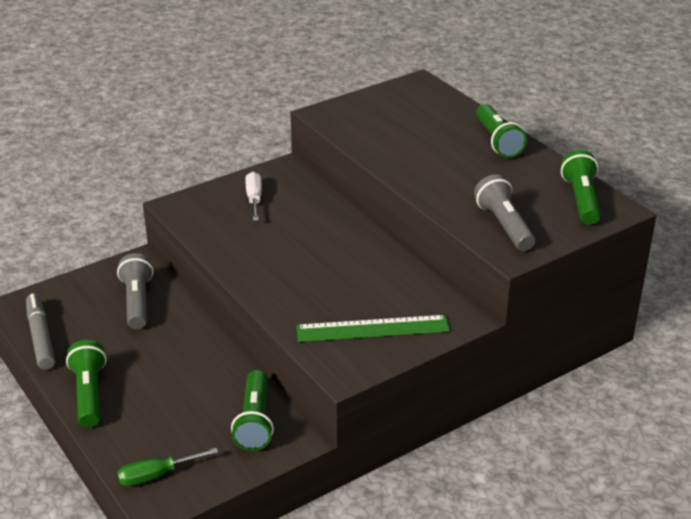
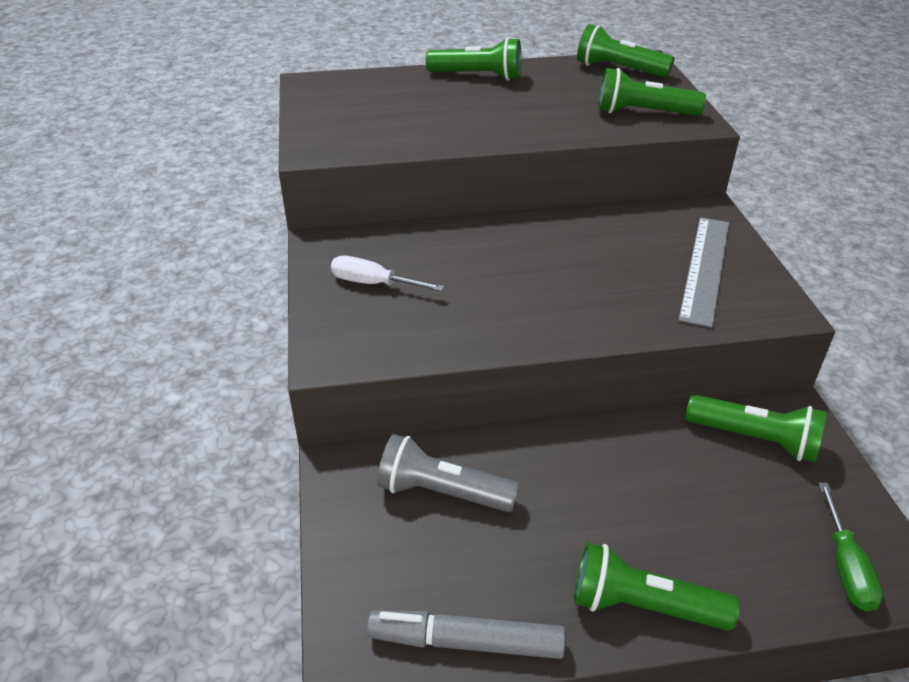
camera: 65 degrees left, 5 degrees up
green ruler [296,315,450,342] -> grey ruler [678,217,729,328]
grey flashlight [474,174,535,251] -> green flashlight [598,68,706,116]

